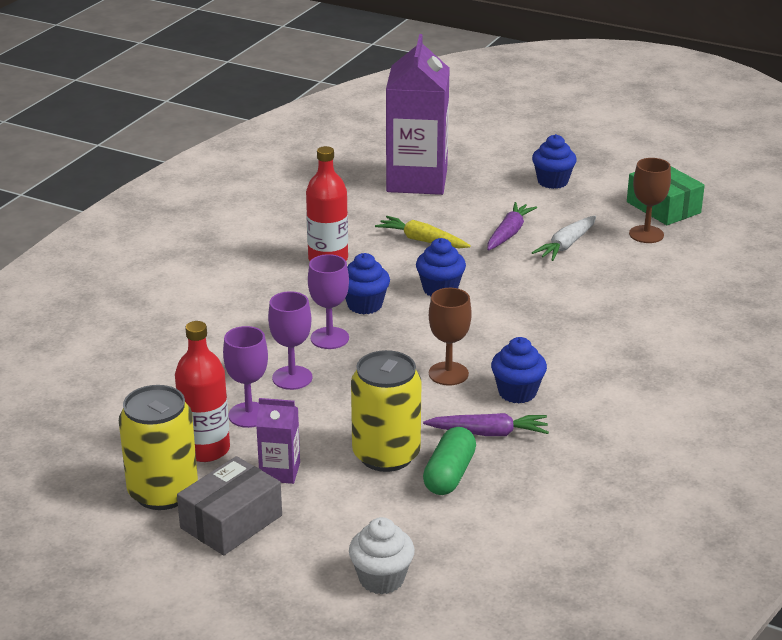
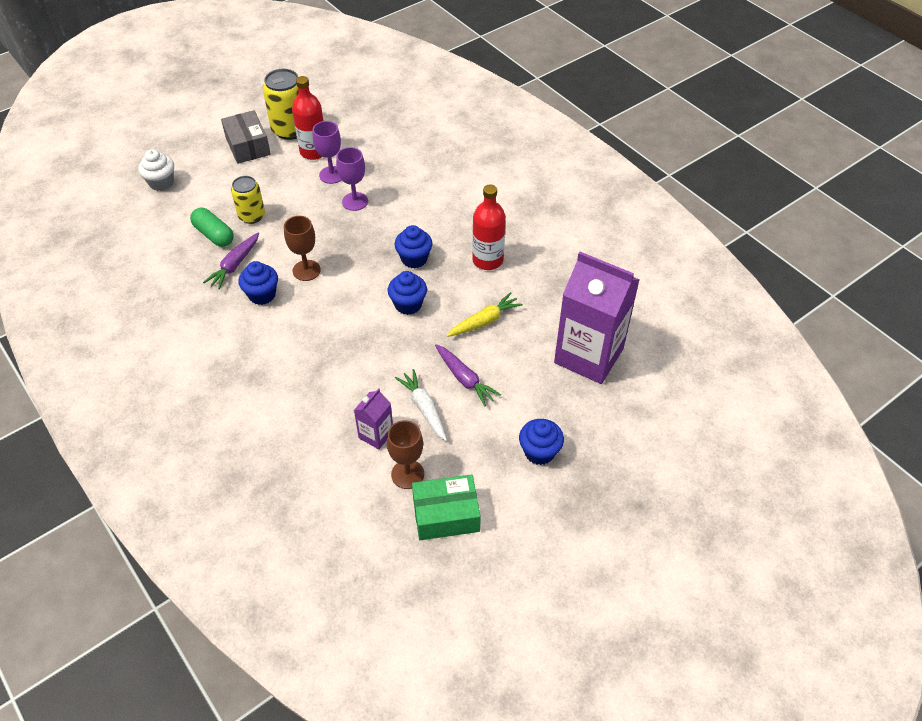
camera: 115 degrees right, 20 degrees up
purple carton [256,398,300,484] -> purple carton moved to [354,388,393,449]
purple goblet [308,254,349,349] -> none
yellow can [351,350,422,472] -> yellow can [231,176,265,224], size x0.65

